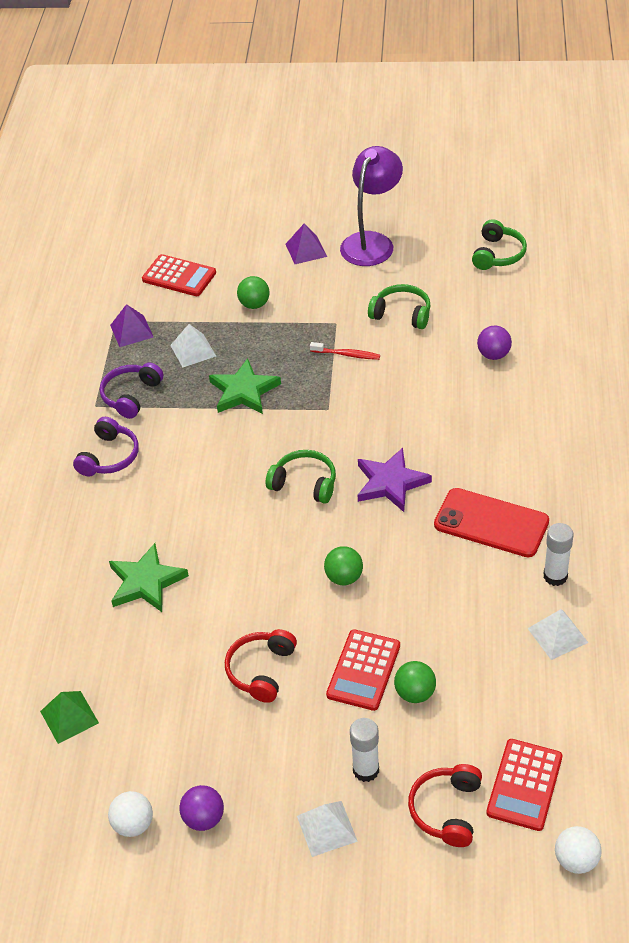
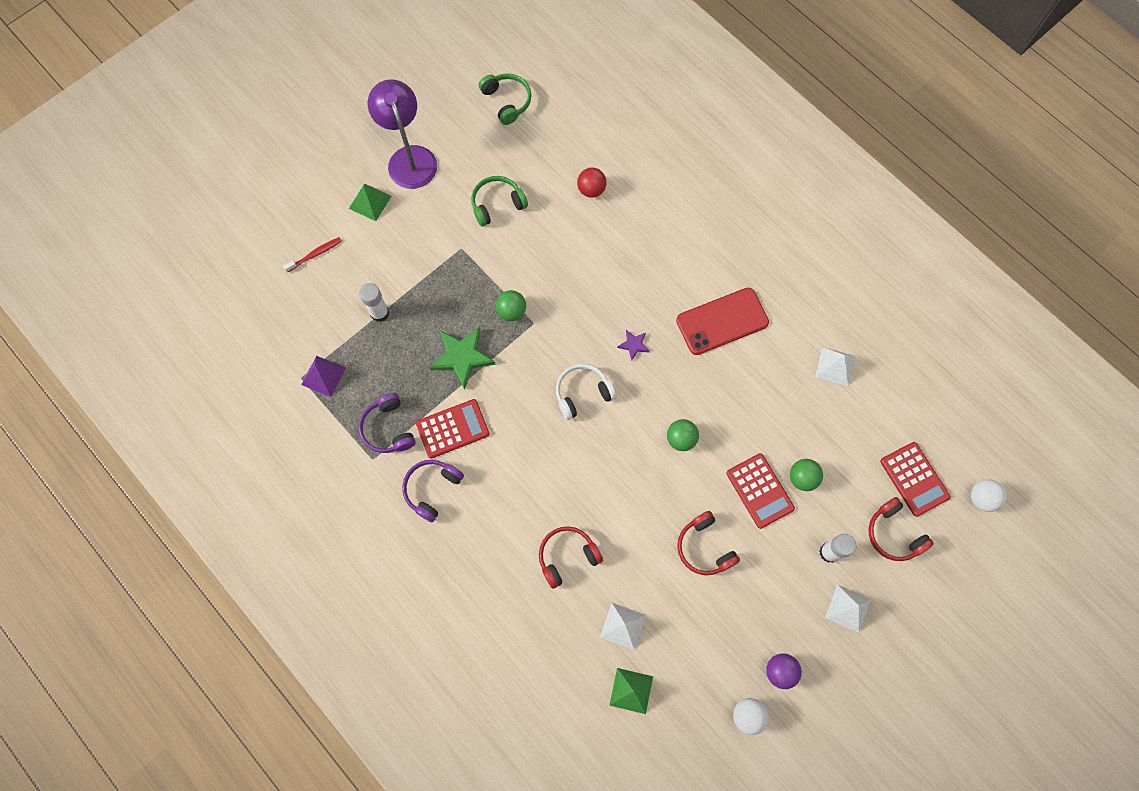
camera: 50 degrees left, 25 degrees up
purple headphones [73,417,139,476] -> purple headphones turned 120 degrees counterclockwise [402,460,464,523]
green star [109,543,189,612] -> red headphones [539,526,603,589]
red calculator [142,254,216,296] -> red calculator moved to [416,399,490,459]
white pyramid [170,324,216,367] -> white pyramid moved to [600,603,646,650]
green ball [237,276,270,309] -> green ball moved to [496,290,526,321]
green headphones [266,450,336,504] -> white headphones [556,364,617,420]
purple pyramid [285,223,327,264] -> green pyramid [349,183,391,221]
red toothbrush [310,342,380,360] -> red toothbrush moved to [283,237,342,272]
purple star [358,448,432,512] -> purple star [617,330,650,360], size x0.50
purple ball [477,326,512,360] -> red ball [577,168,607,198]
white glue stick [544,523,574,586] -> white glue stick moved to [359,283,389,322]

